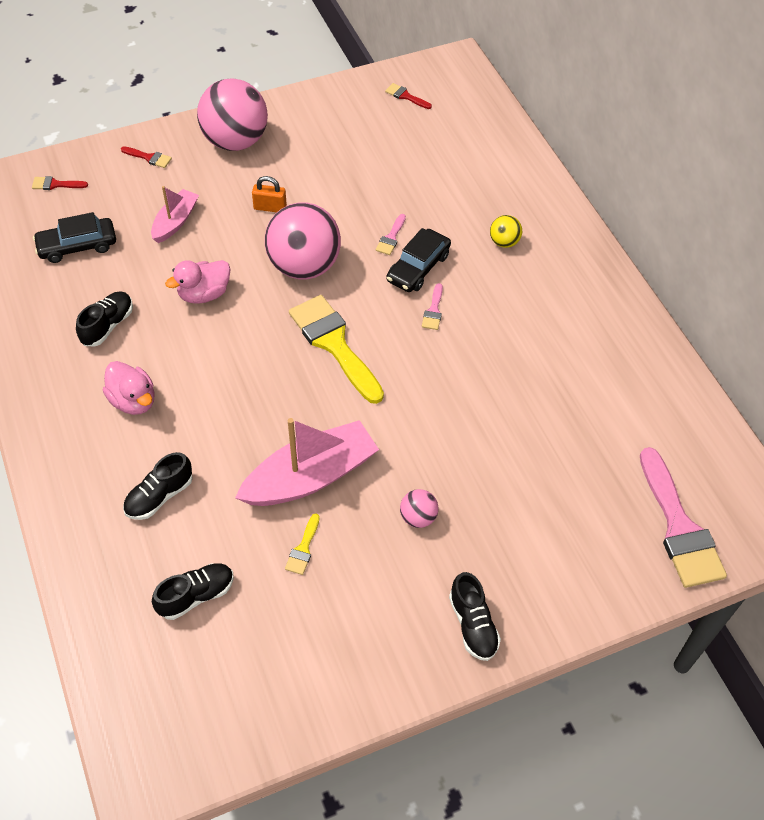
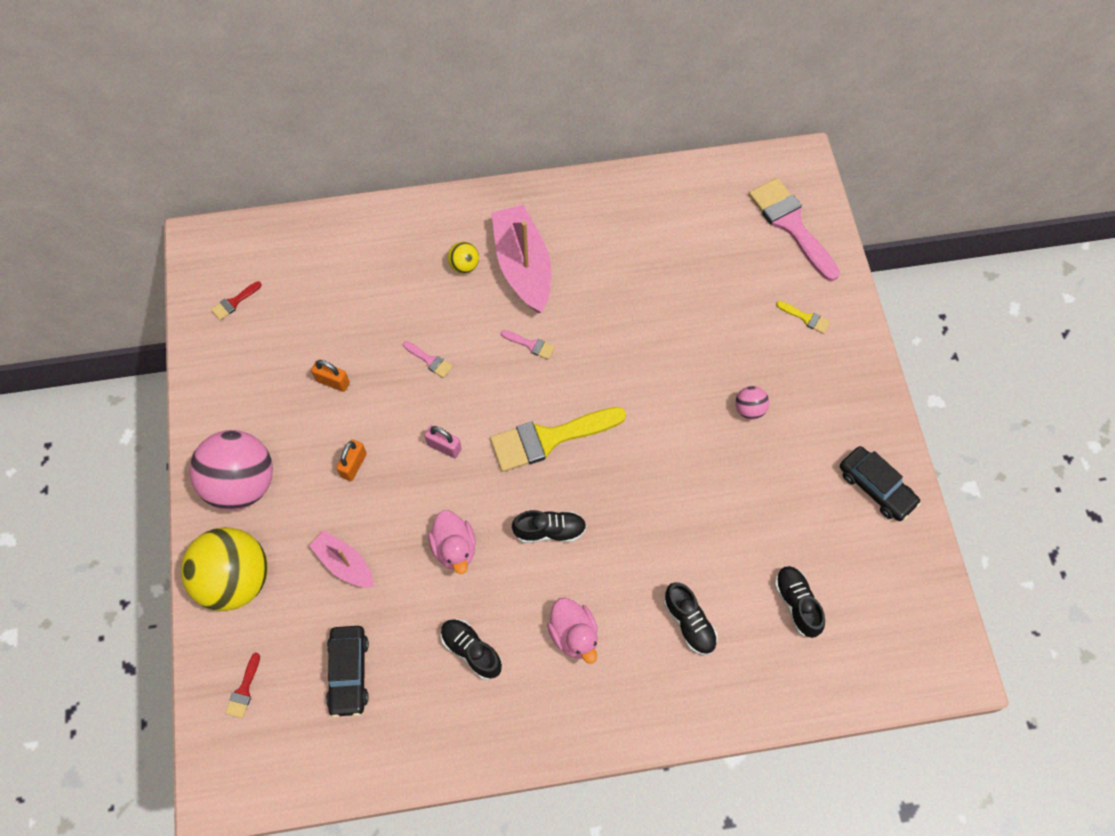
camera: 75 degrees left, 10 degrees up
pink duck [103,361,155,415] -> pink duck turned 90 degrees clockwise [547,598,598,664]
red brush [121,146,172,168] -> yellow ball [181,527,268,611]
pink boat [235,418,379,506] -> pink boat moved to [491,205,551,313]
pink ball [265,202,341,279] -> pink padlock [424,425,462,458]
yellow brush [285,513,320,575] -> yellow brush moved to [776,301,831,334]
black car [386,228,451,292] -> black car moved to [840,446,921,521]
black shoe [449,572,501,661] -> black shoe moved to [512,510,587,543]
pink brush [640,447,727,588] -> pink brush turned 120 degrees counterclockwise [749,178,840,281]
none -> orange padlock [311,360,350,392]

